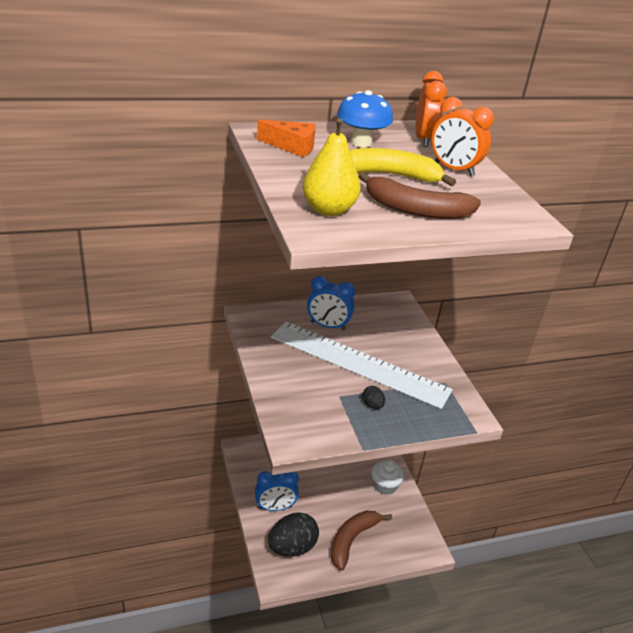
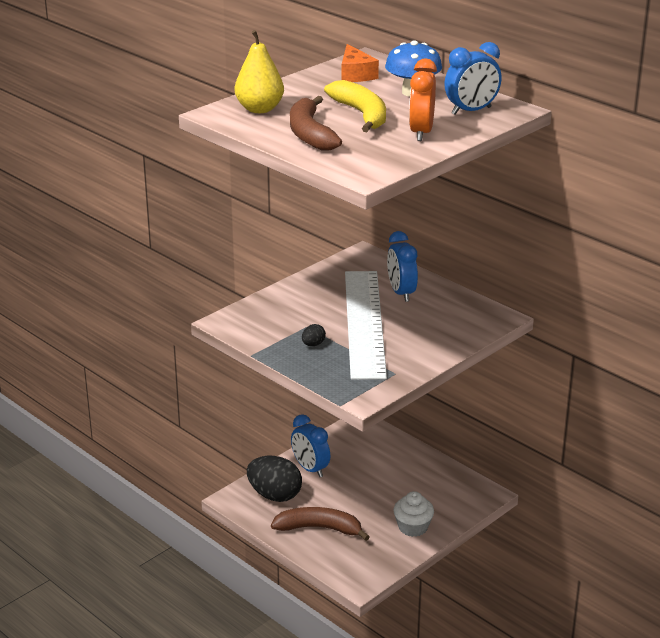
camera: 65 degrees right, 5 degrees down
orange clock [416,71,447,147] -> blue clock [444,42,502,115]

